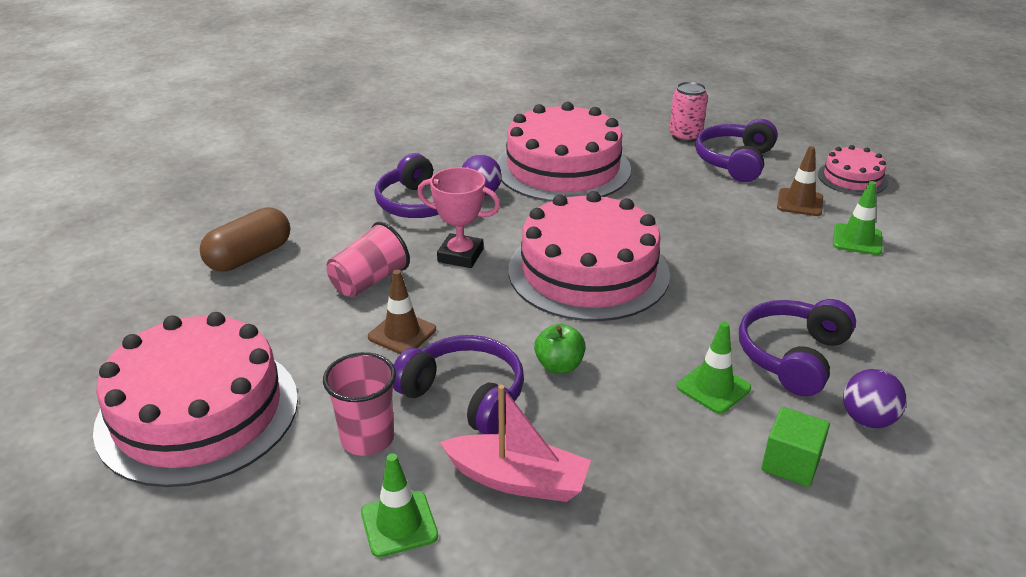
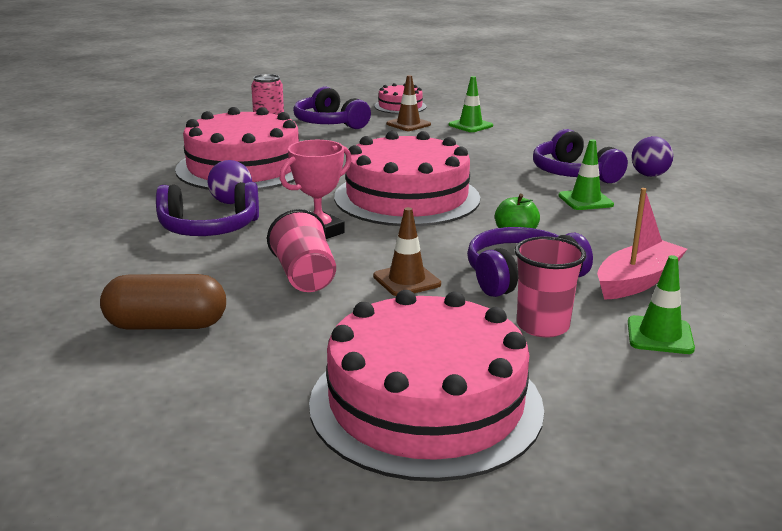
camera: 60 degrees left, 10 degrees down
brown capsule [200,207,290,272] -> brown capsule turned 75 degrees counterclockwise [100,274,226,330]
green cube [762,407,830,487] -> none

